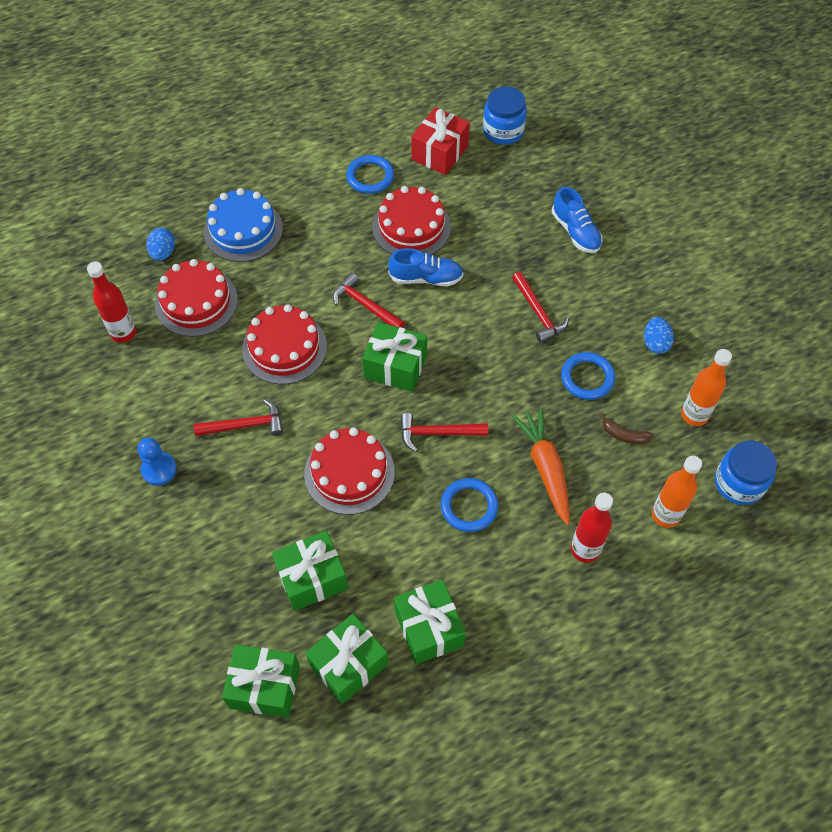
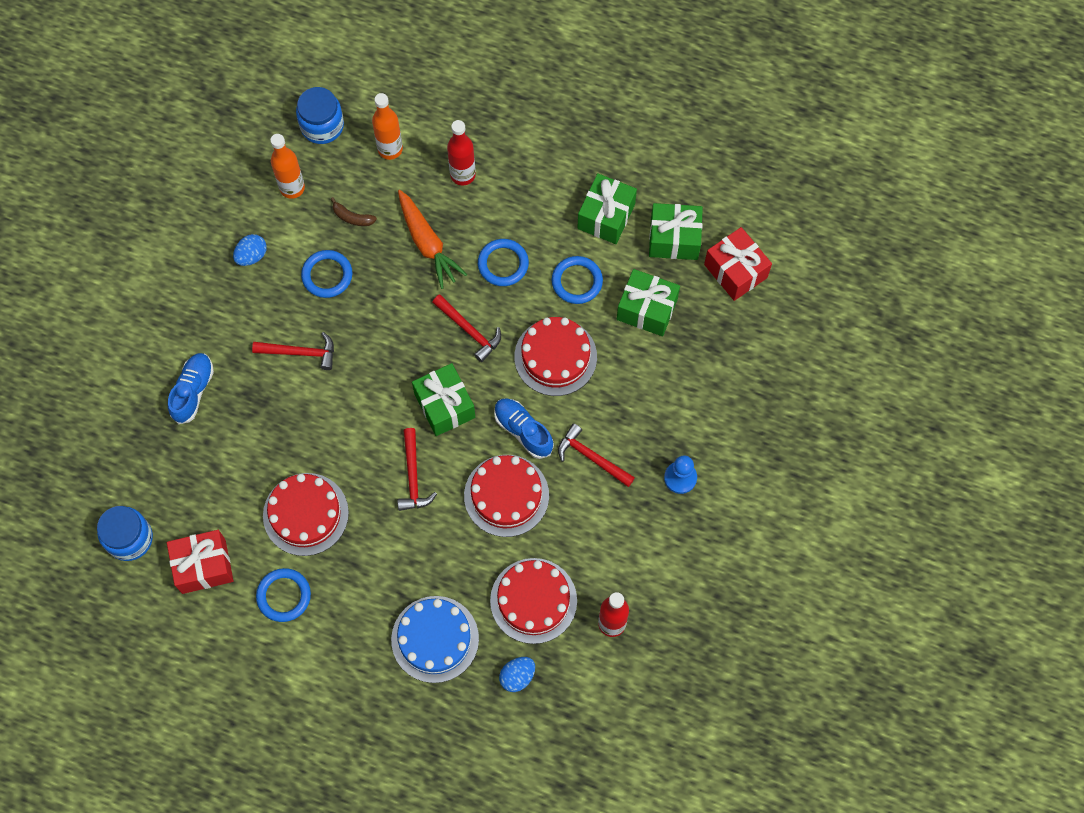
camera: 135 degrees left, 10 degrees up
green gift [222,644,300,718] -> red gift [704,227,772,301]
blue shoe [388,248,463,286] -> blue shoe moved to [494,398,554,459]
red hammer [512,271,569,343] -> red hammer turned 75 degrees clockwise [252,332,334,370]
orange carrot [512,407,570,525] -> orange carrot turned 60 degrees counterclockwise [398,190,467,289]
brown banana [600,413,653,444] -> brown banana turned 135 degrees clockwise [331,197,377,226]
none -> blue ring [552,256,603,304]

